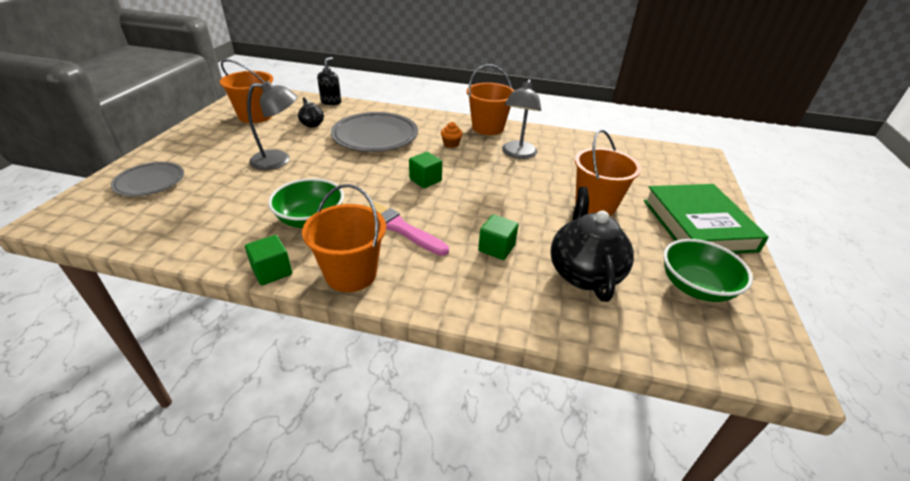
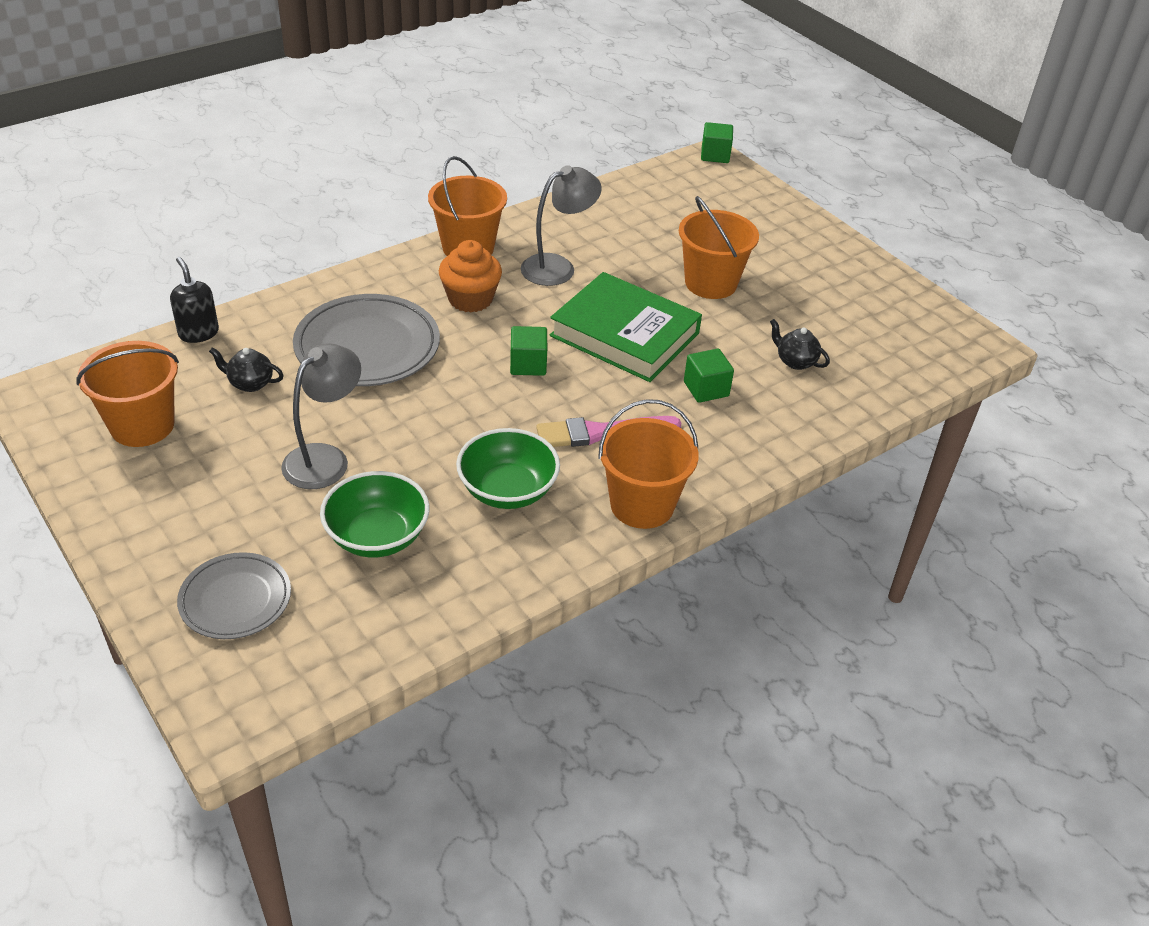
camera: 50 degrees left, 5 degrees up
green cube [245,235,292,286] -> green cube moved to [701,122,733,163]
orange cupcake [441,122,463,148] -> orange cupcake [439,240,502,312], size x1.82
grey lamp [502,79,541,159] -> grey lamp turned 90 degrees counterclockwise [520,165,602,286]
black teapot [551,187,634,302] -> black teapot [770,319,830,370], size x0.49
green book [644,184,769,254] -> green book moved to [550,272,702,382]
green bowl [663,239,753,302] -> green bowl moved to [320,471,430,558]

